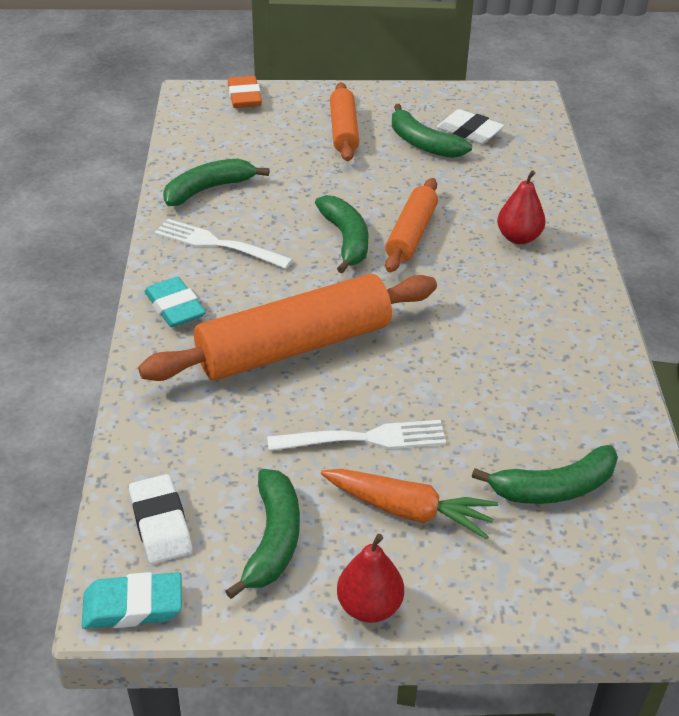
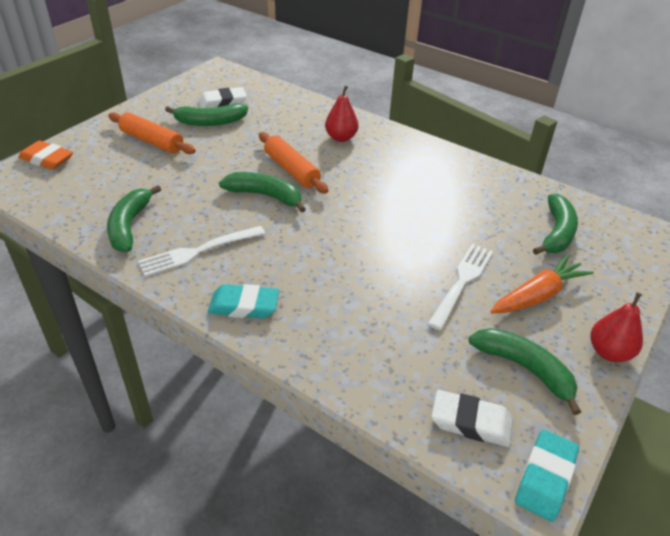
camera: 55 degrees left, 0 degrees up
orange rolling pin [138,274,437,381] -> none

